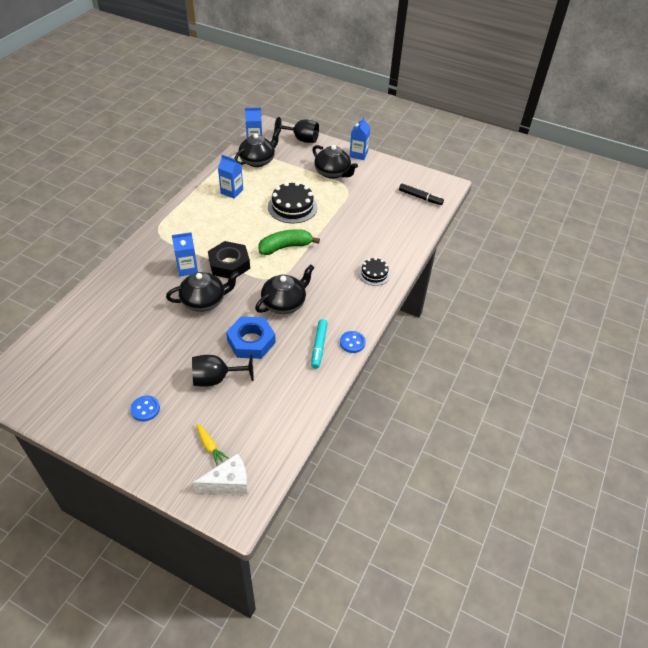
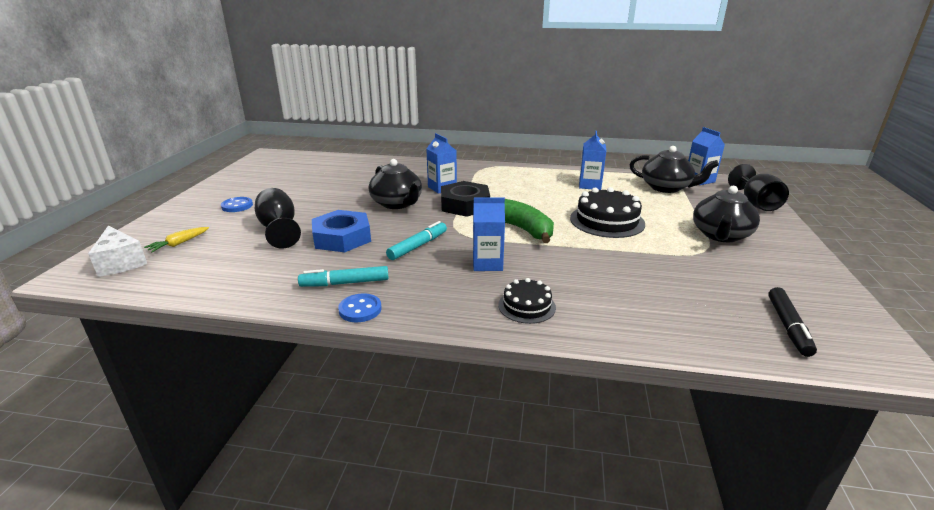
camera: 75 degrees right, 20 degrees down
black teapot [255,265,315,314] -> turquoise marker [386,221,447,260]
blue carton [349,117,370,160] -> blue carton moved to [473,197,505,271]

